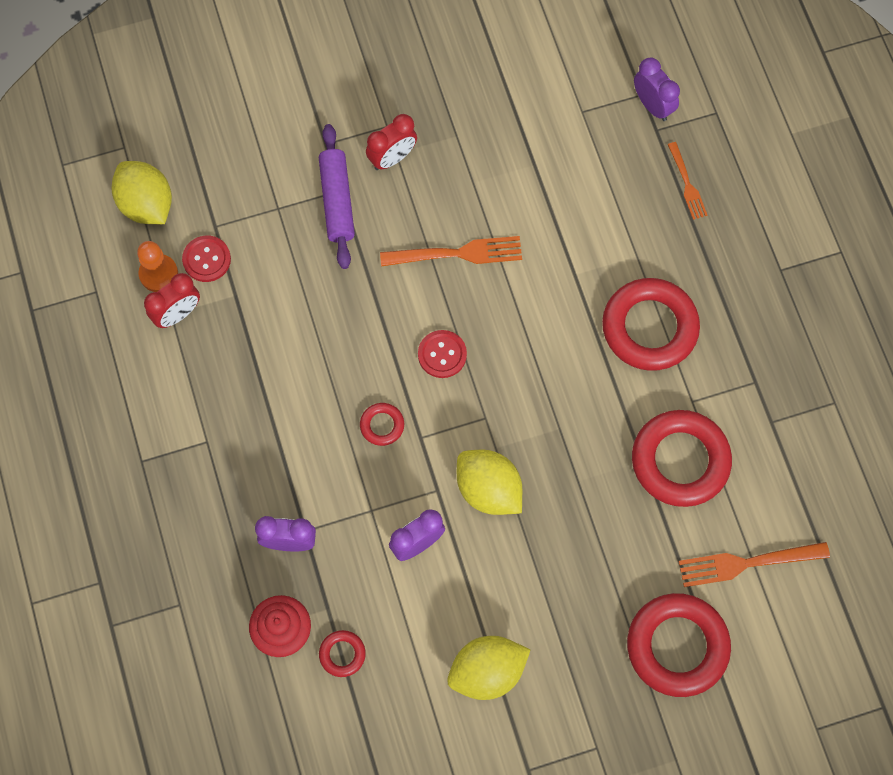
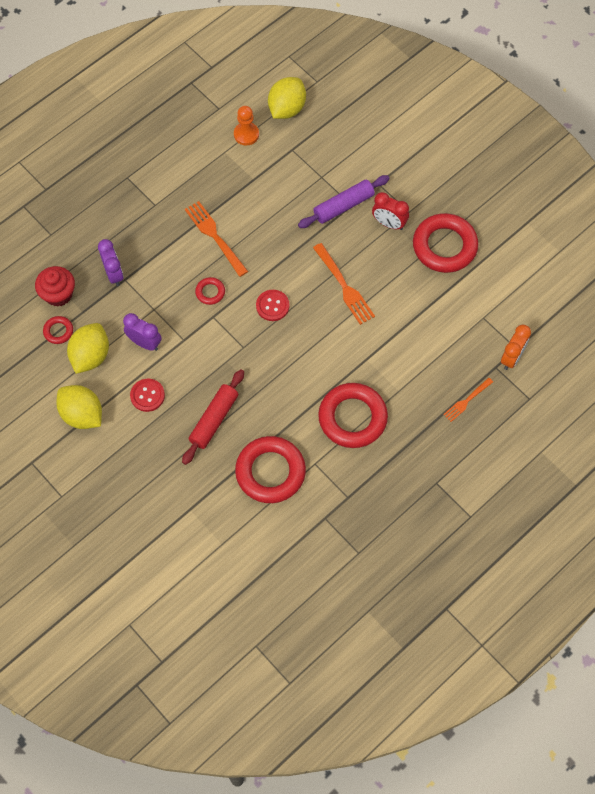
camera: 65 degrees right, 5 degrees down
red clock [144,273,200,328] -> none
red button [182,236,231,282] -> red button moved to [130,379,165,412]
yellow lemon [457,450,522,515] -> yellow lemon moved to [67,323,109,374]
red ring [627,593,731,697] -> red ring moved to [413,213,478,273]
purple clock [634,58,680,121] -> orange clock [501,325,531,370]
orange fork [678,542,830,587] -> orange fork moved to [185,201,248,277]
none -> red rolling pin [182,369,244,465]

